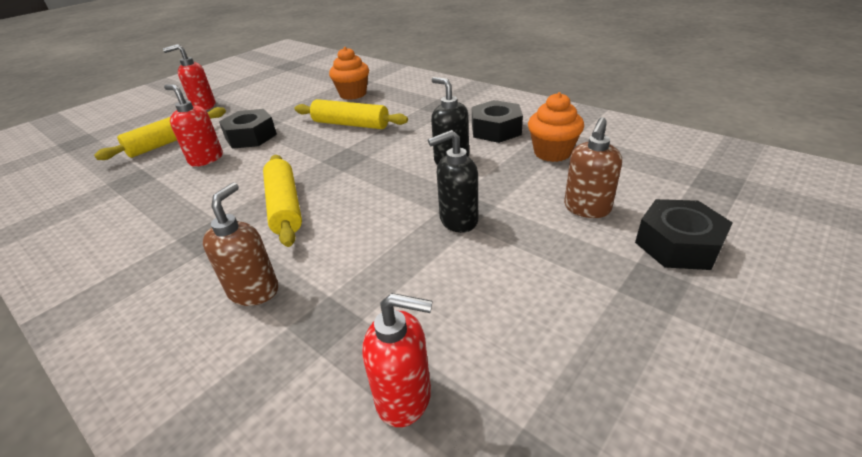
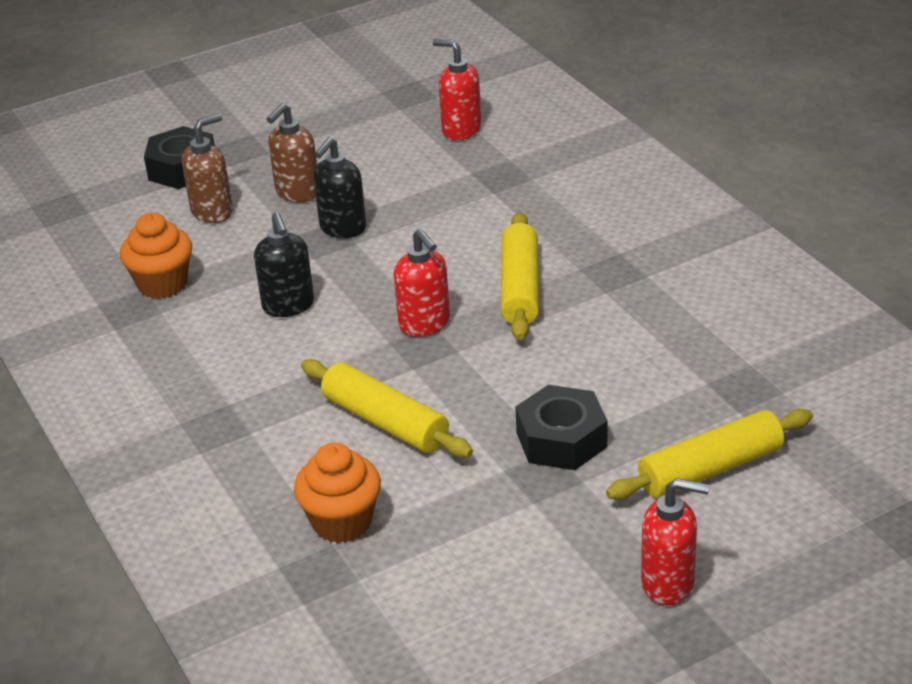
camera: 160 degrees left, 0 degrees up
red soap dispenser [164,84,223,167] -> red soap dispenser moved to [394,229,450,337]
brown soap dispenser [203,182,279,306] -> brown soap dispenser moved to [267,103,317,202]
black soap dispenser [428,130,478,233] -> black soap dispenser turned 120 degrees clockwise [313,137,366,238]
black nut [472,100,523,143] -> none

